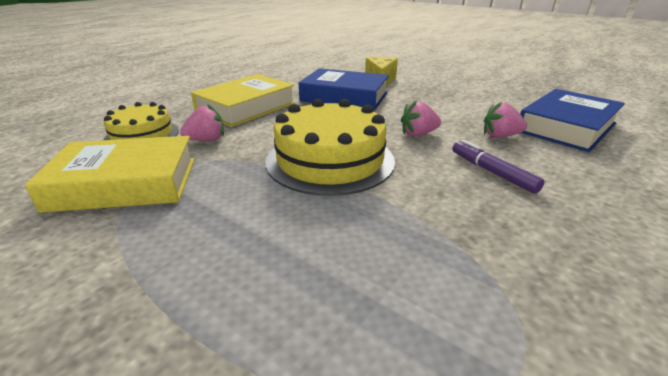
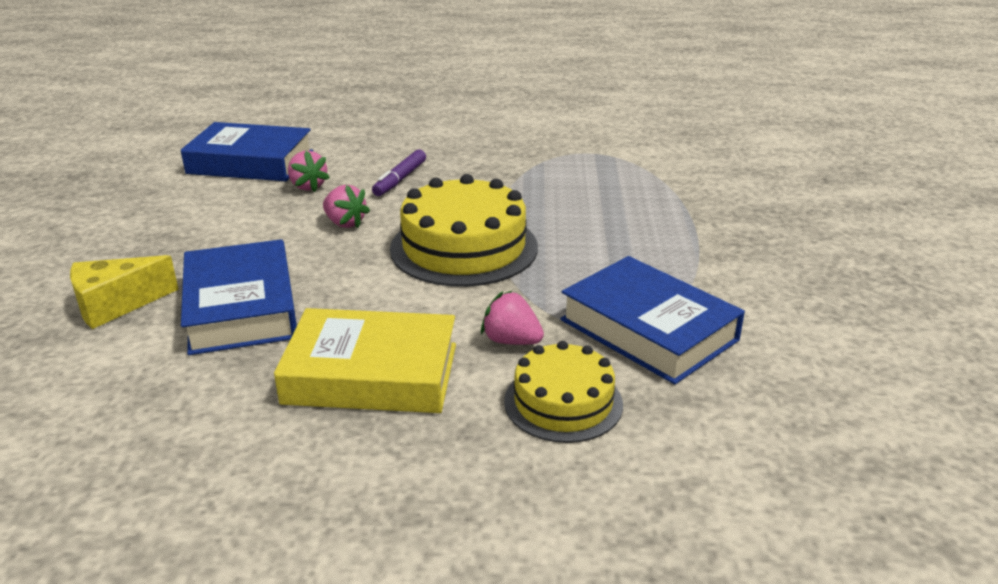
camera: 125 degrees left, 0 degrees up
yellow book [25,136,195,213] -> blue book [560,256,745,384]

